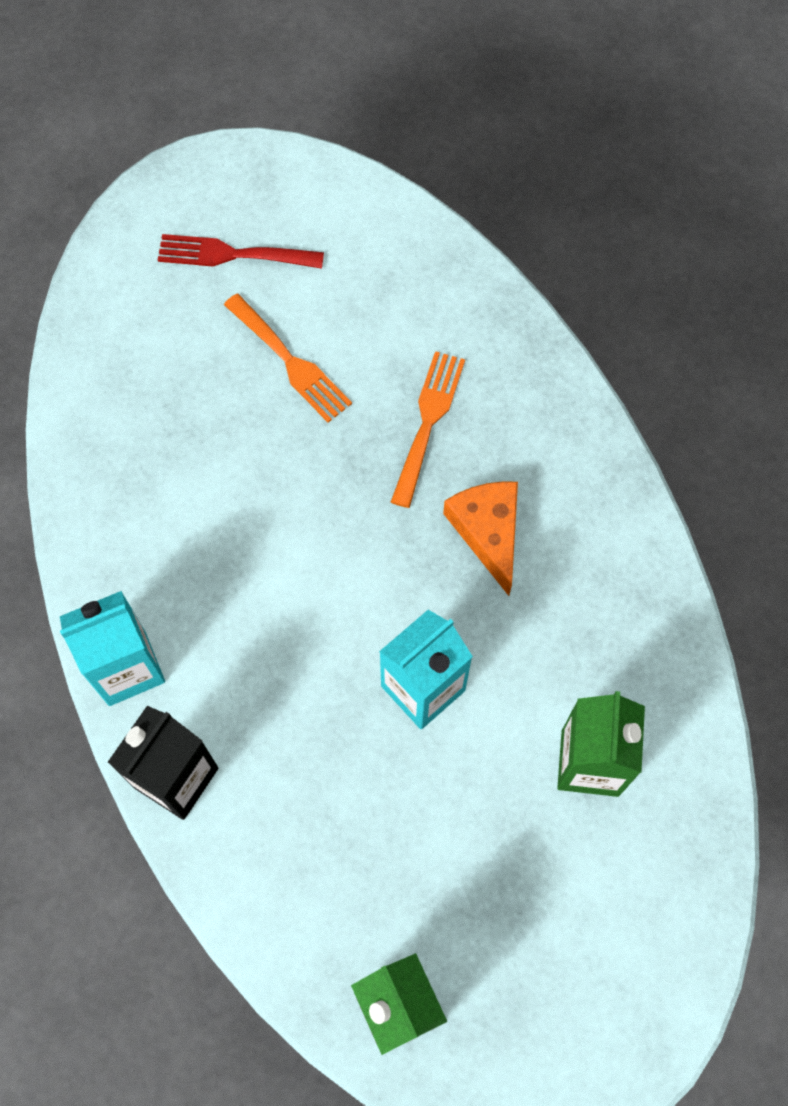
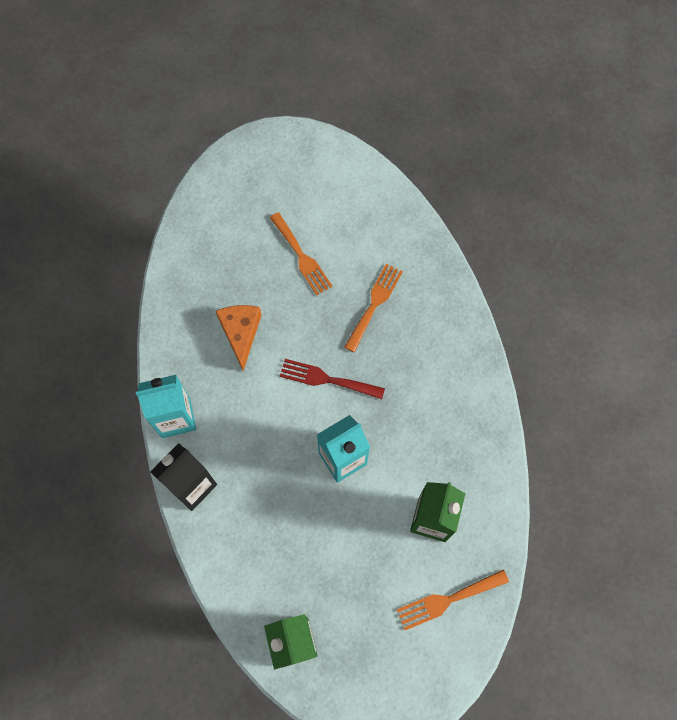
camera: 10 degrees right, 0 degrees up
red fork [158,234,324,269] -> red fork moved to [280,359,385,399]
orange cheese [443,481,518,596] -> orange cheese moved to [216,305,262,371]
none -> orange fork [397,570,509,630]

